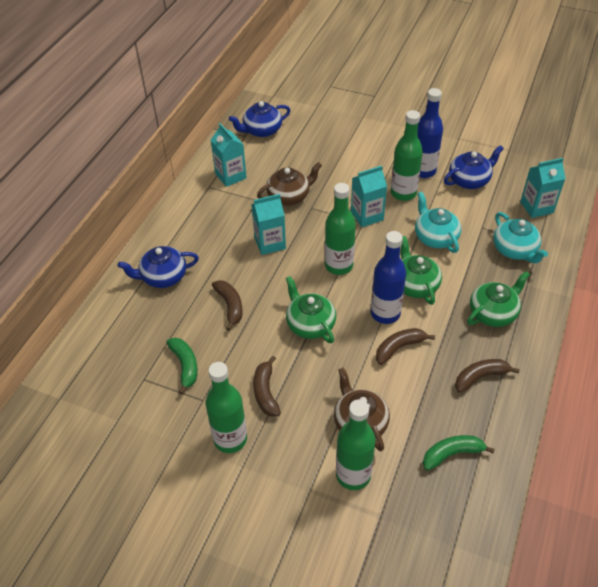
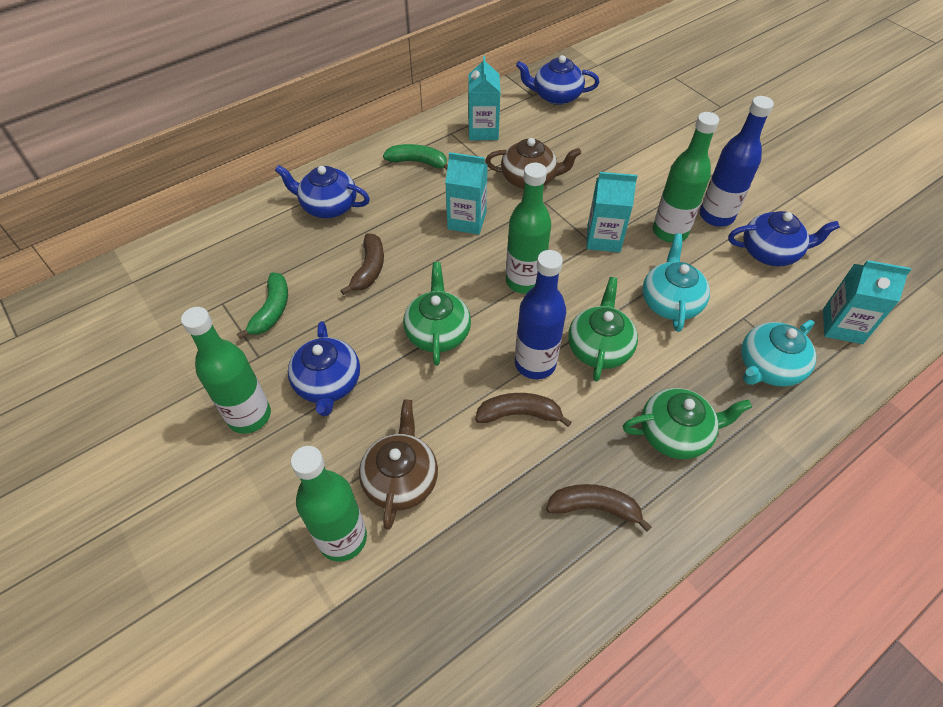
camera: 30 degrees right, 5 degrees up
brown banana [253,356,281,417] -> blue teapot [288,321,360,416]
green banana [423,435,495,471] -> green banana moved to [383,144,448,170]
turquoise teapot [493,212,548,263] -> turquoise teapot turned 45 degrees clockwise [741,320,816,387]

